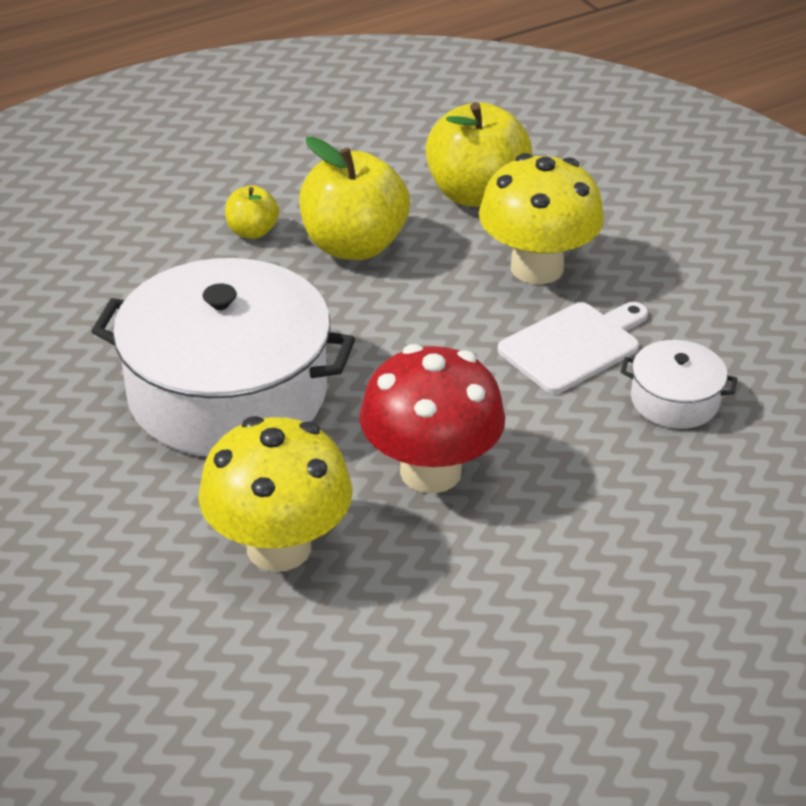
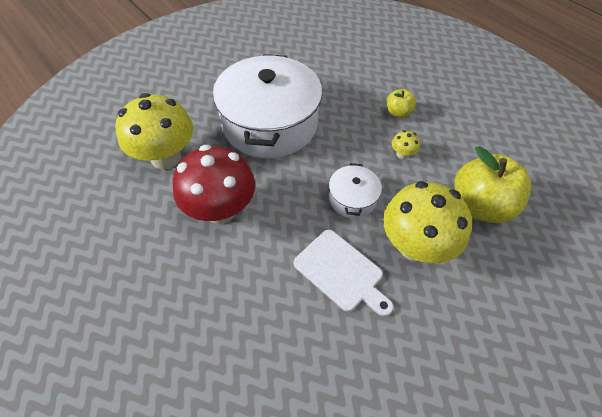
camera: 80 degrees right, 15 degrees up
yellow apple [299,137,410,260] -> yellow mushroom [392,130,420,159]
white pot [621,340,737,429] -> white pot moved to [329,163,382,218]

